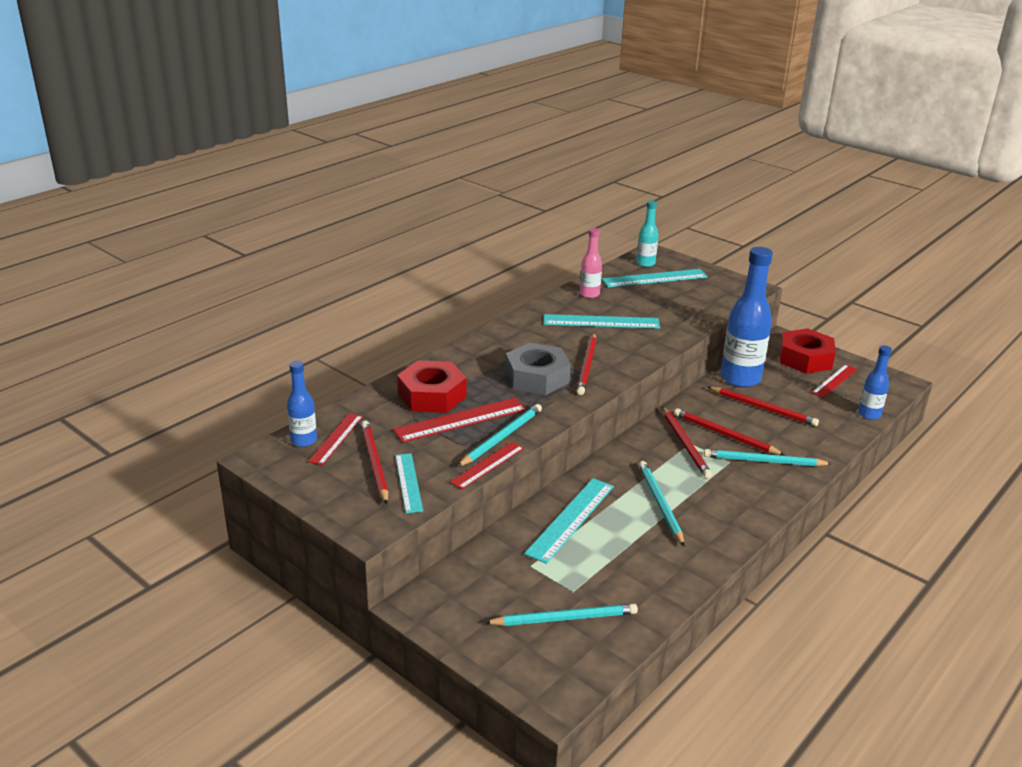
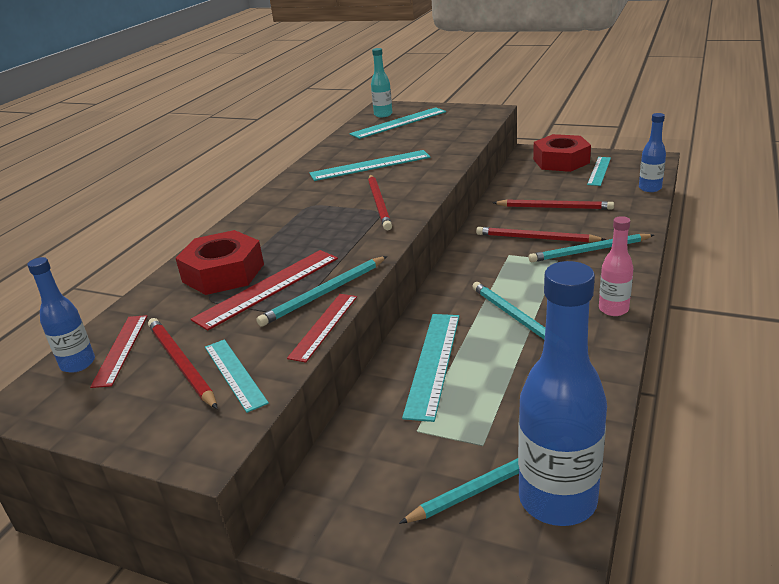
camera: 15 degrees left, 0 degrees up
turquoise pencil [457,404,542,467] -> turquoise pencil turned 150 degrees counterclockwise [256,256,387,327]
grey nut [505,343,571,395] -> none
pink bottle [580,228,602,298] -> pink bottle moved to [599,216,634,316]
red pencil [663,407,712,478] -> none
blue bottle [721,247,773,387] -> blue bottle moved to [518,261,607,526]
red ruler [812,364,857,398] -> turquoise ruler [587,157,611,186]

